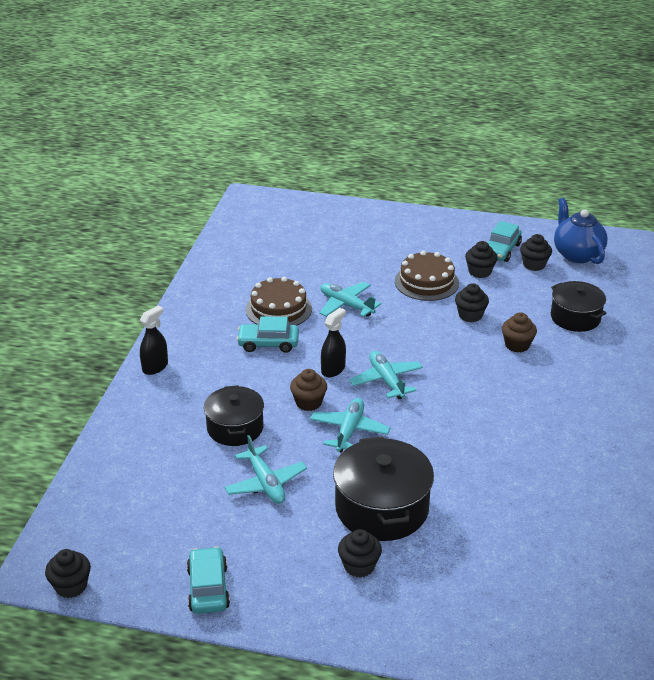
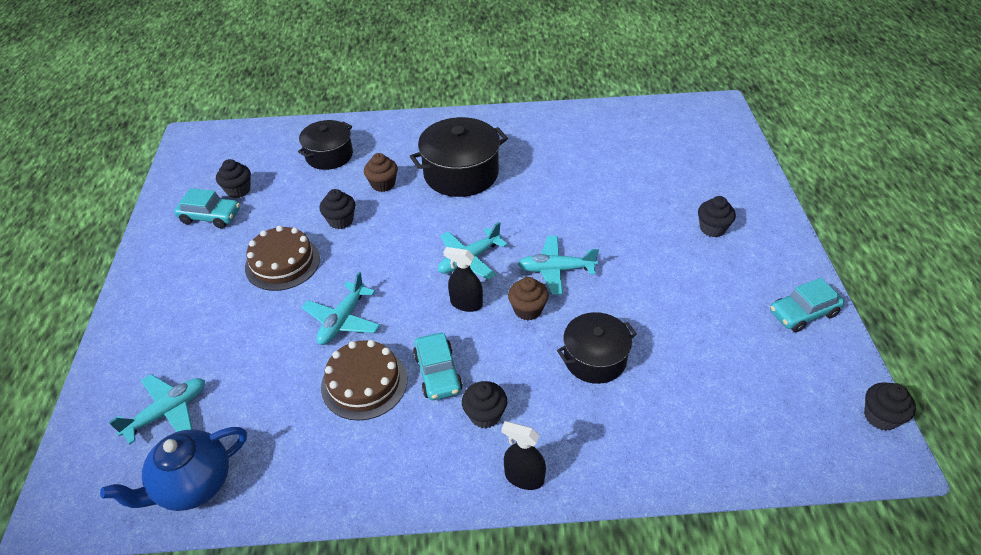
camera: 105 degrees left, 10 degrees up
turquoise plane [225,435,307,504] -> turquoise plane moved to [109,374,205,444]
black pot [333,436,434,541] -> black pot moved to [410,117,508,197]
black cupcake [465,241,498,278] -> black cupcake moved to [462,381,507,428]
blue teapot [554,198,608,264] -> blue teapot moved to [100,427,247,511]

